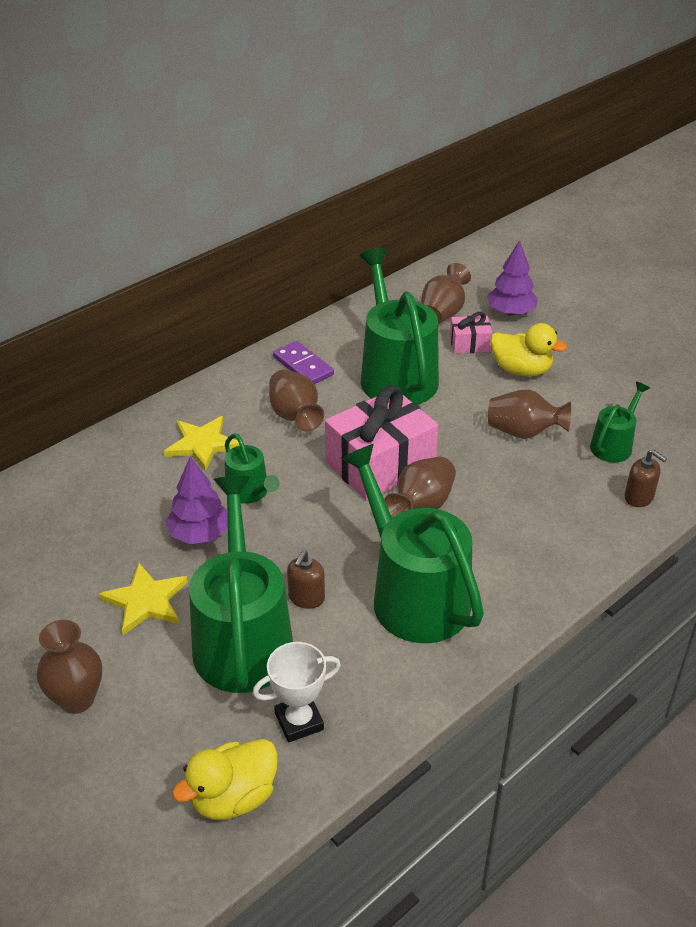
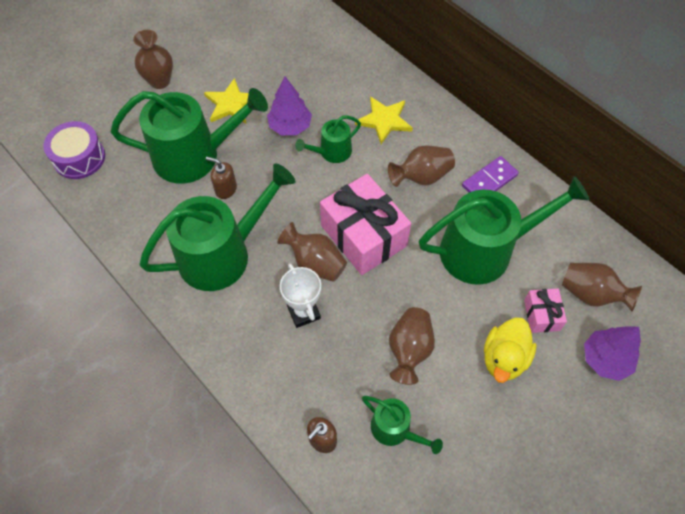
camera: 90 degrees right, 20 degrees up
yellow duck [172,739,278,820] -> purple drum [43,121,105,179]
white trophy [253,642,341,742] -> white trophy moved to [280,264,321,328]

